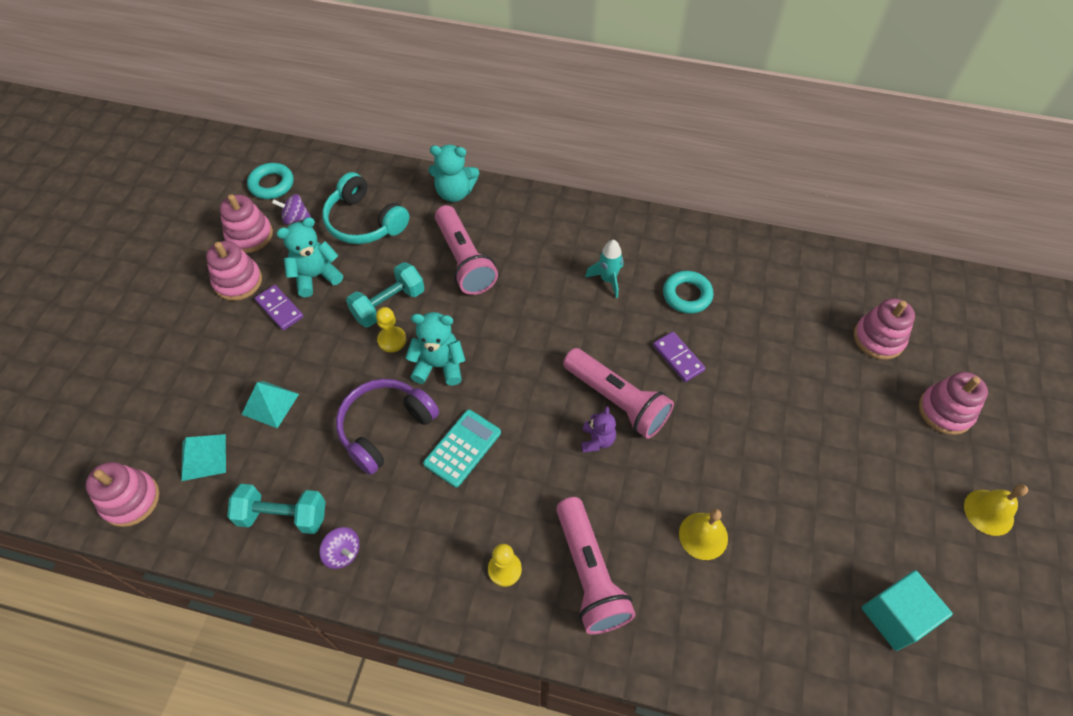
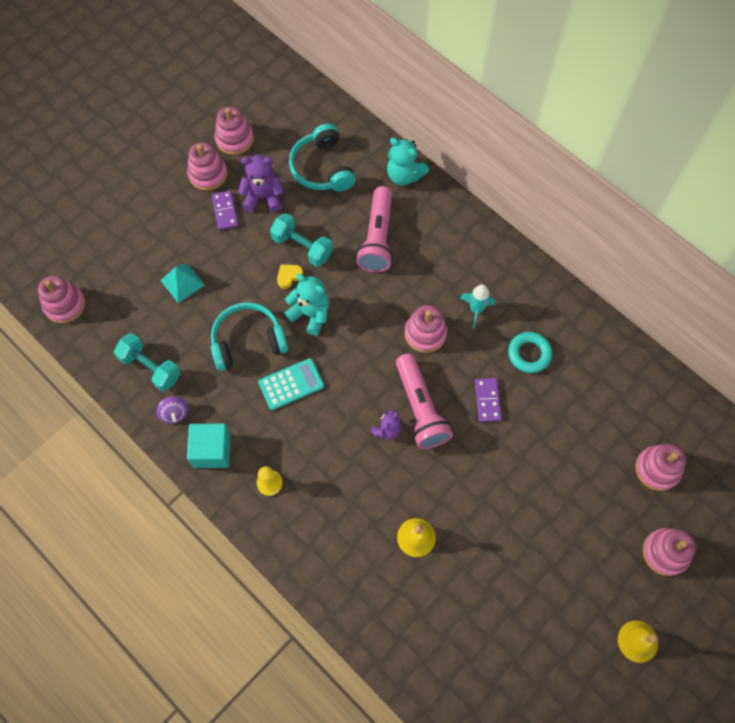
camera: 30 degrees right, 10 degrees up
turquoise pyramid [181,434,226,481] -> none
turquoise ring [247,163,293,199] -> none
purple spinning top [272,194,311,225] -> none
turquoise teddy bear [276,217,343,297] -> purple teddy bear [238,155,284,212]
purple headphones [336,379,439,475] -> turquoise headphones [211,302,288,371]
turquoise dumbbell [346,262,424,328] -> turquoise dumbbell turned 45 degrees clockwise [270,213,333,267]
yellow pawn [376,307,406,352] -> yellow heart [277,265,303,289]
pink flashlight [556,497,636,634] -> none
turquoise cube [862,570,953,651] -> turquoise cube moved to [187,424,231,468]
none -> pink stacking toy [405,305,447,353]

